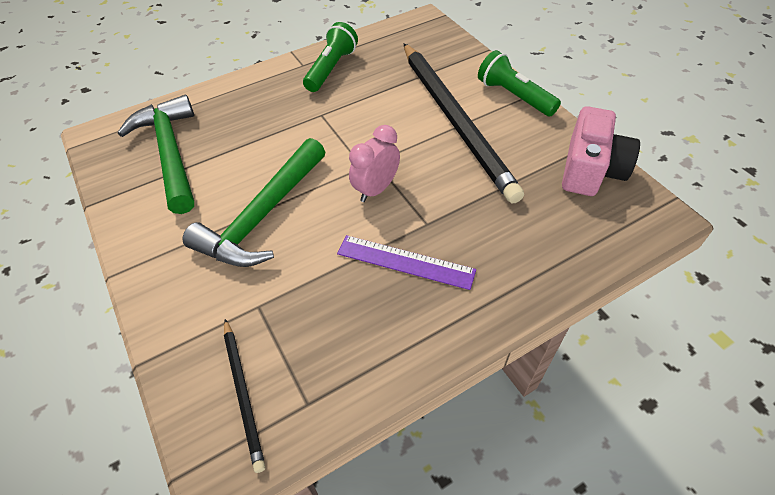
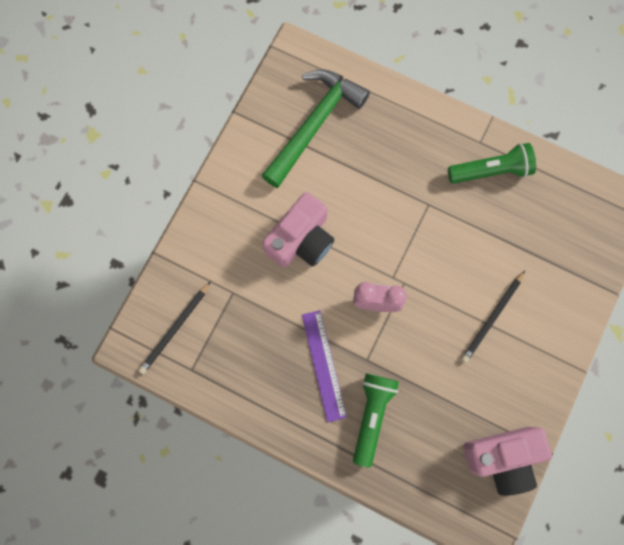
camera: 55 degrees right, 25 degrees up
green hammer [182,138,325,267] -> pink camera [262,192,334,268]
black pencil [404,43,524,204] -> black pencil [461,271,525,363], size x0.45
green flashlight [478,50,561,116] -> green flashlight moved to [353,373,399,467]

